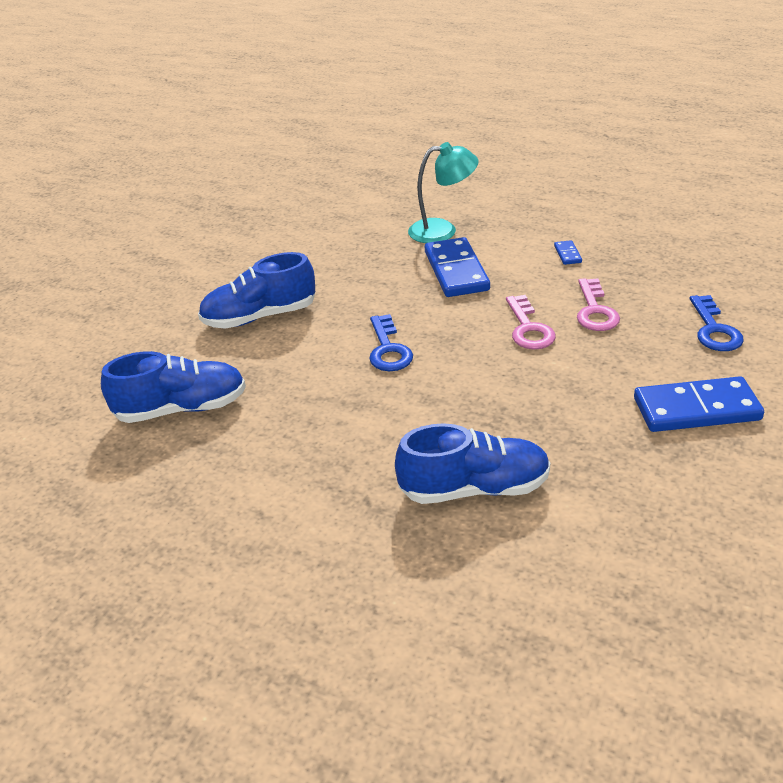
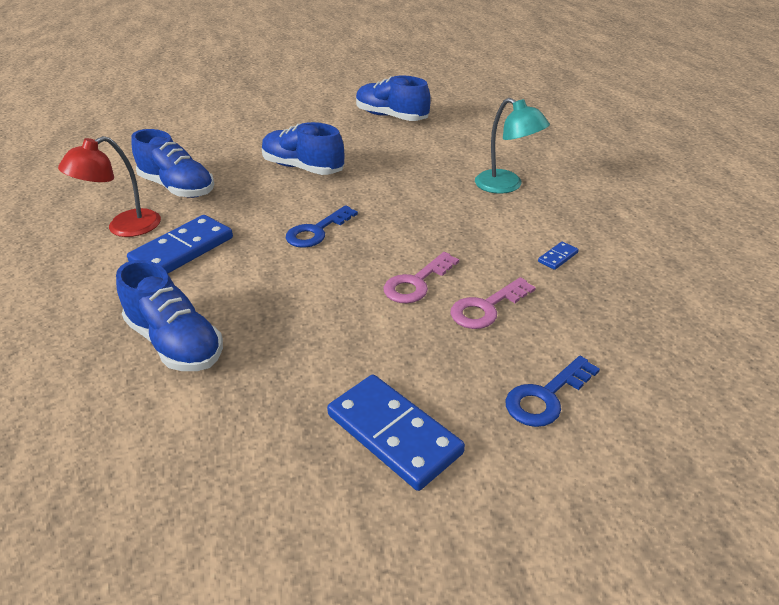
camera: 50 degrees right, 0 degrees up
blue domino [425,237,490,297] -> blue domino moved to [127,215,233,274]
none -> red lamp [58,136,161,237]
none -> blue shoe [356,76,431,121]

